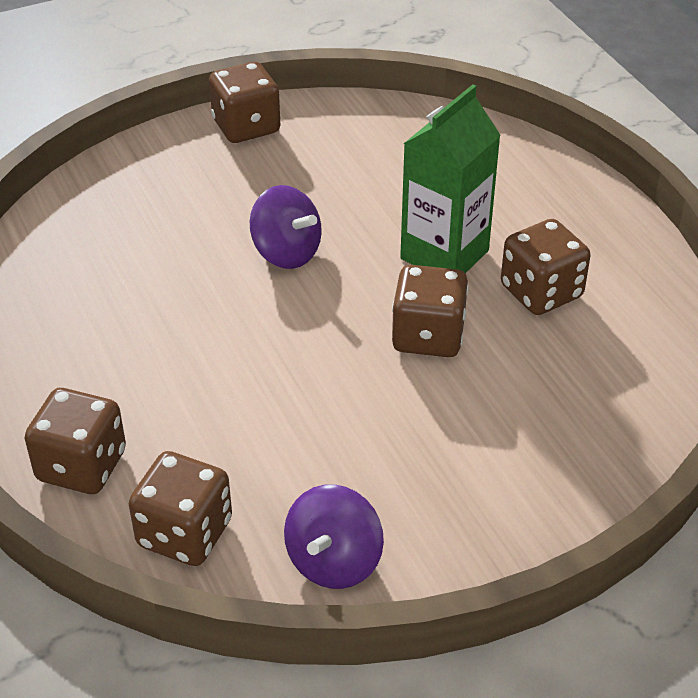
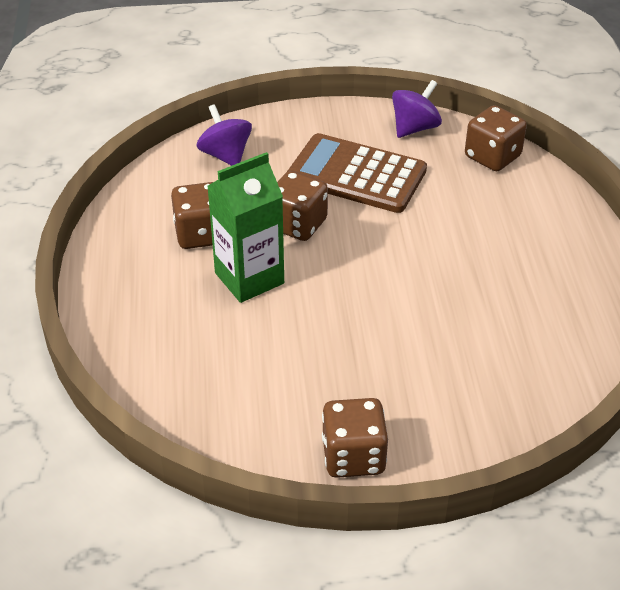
camera: 160 degrees left, 0 degrees up
brown dice [25,388,126,494] -> none
purple spinning top [250,185,322,269] -> purple spinning top moved to [197,104,252,166]
none -> brown calculator [287,133,427,213]

